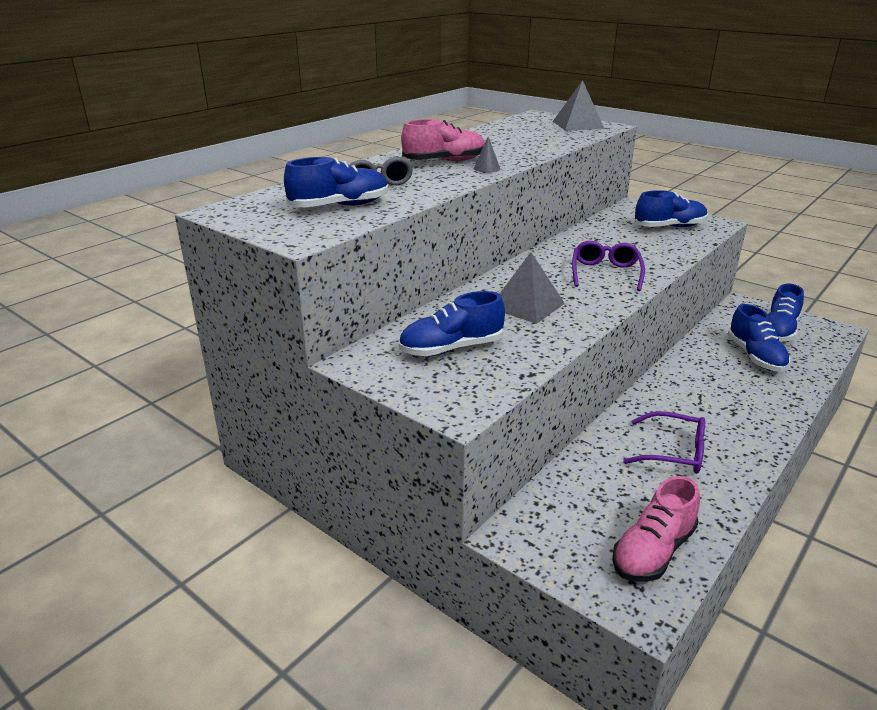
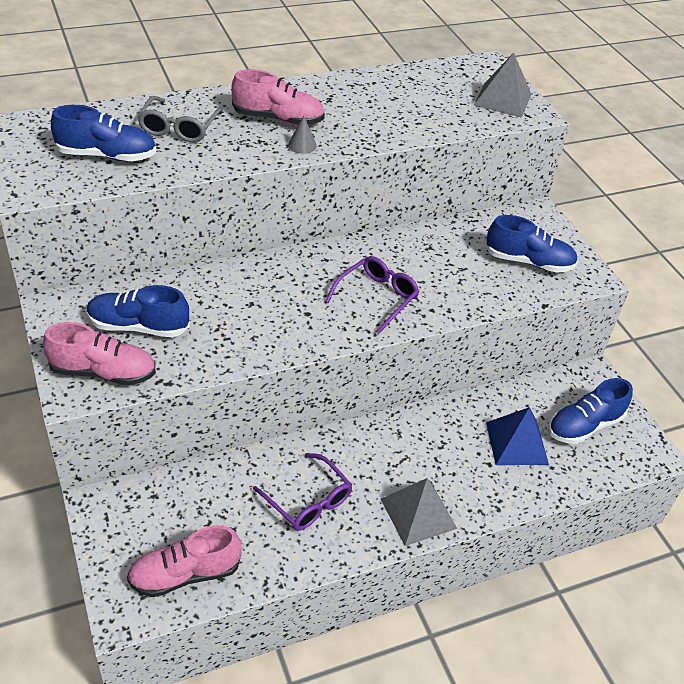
camera: 25 degrees right, 15 degrees up
grey pyramid [500,252,565,324] -> grey pyramid moved to [381,478,457,546]
blue shoe [727,304,790,372] -> blue pyramid [486,407,549,465]
none -> pink shoe [43,322,156,385]

